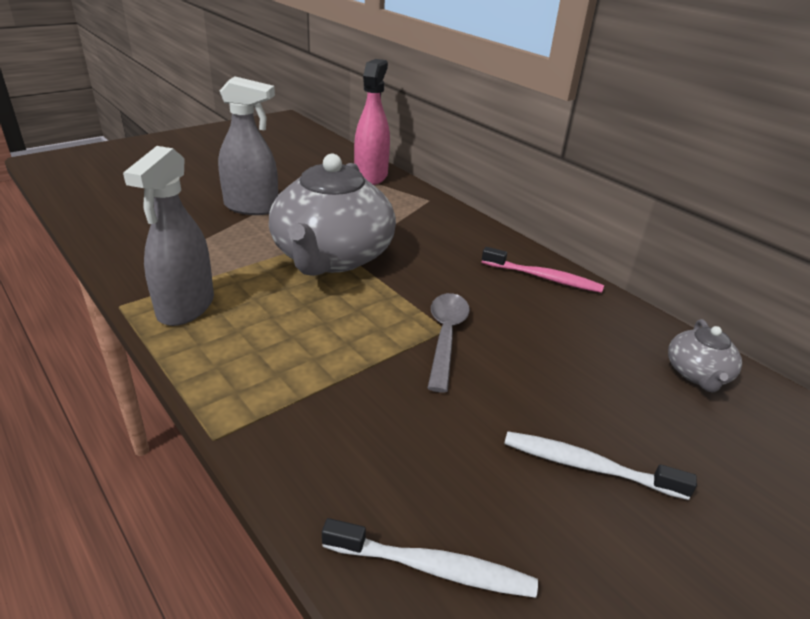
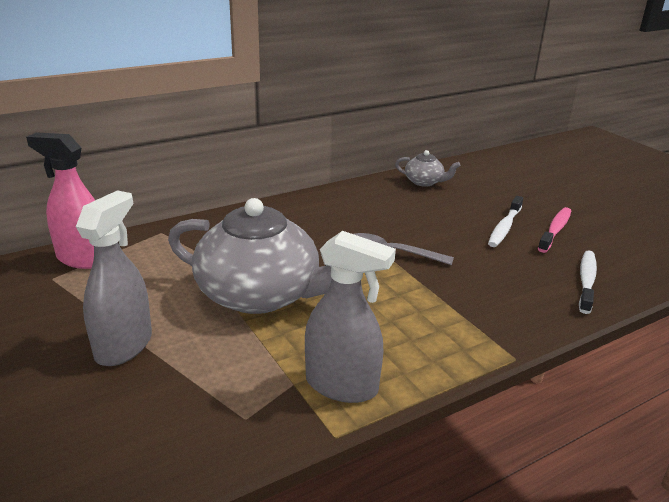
camera: 80 degrees left, 5 degrees down
pink toothbrush [482,247,604,293] -> pink toothbrush moved to [538,207,571,253]

